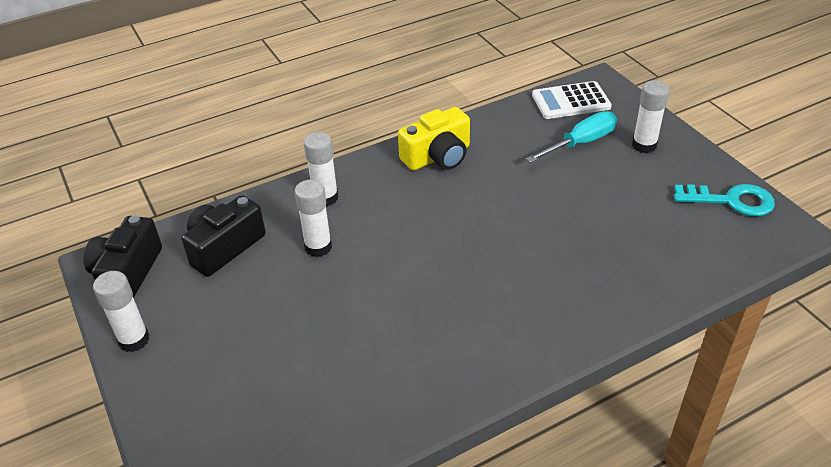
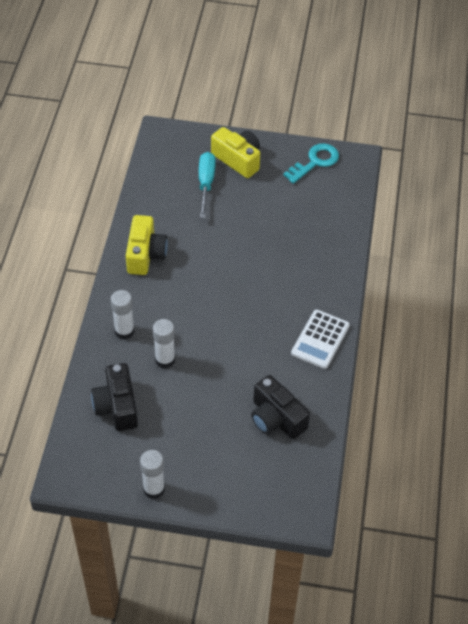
camera: 55 degrees left, 10 degrees up
black camera [83,215,162,298] -> black camera moved to [251,375,310,439]
white calculator [532,81,612,119] -> white calculator moved to [291,310,350,369]
white glue stick [632,81,670,153] -> yellow camera [211,127,260,178]

